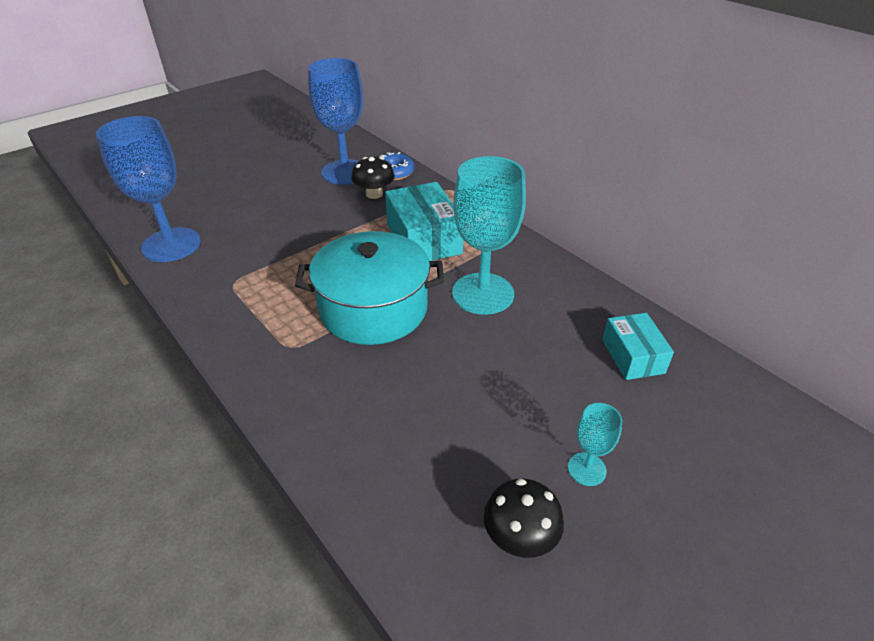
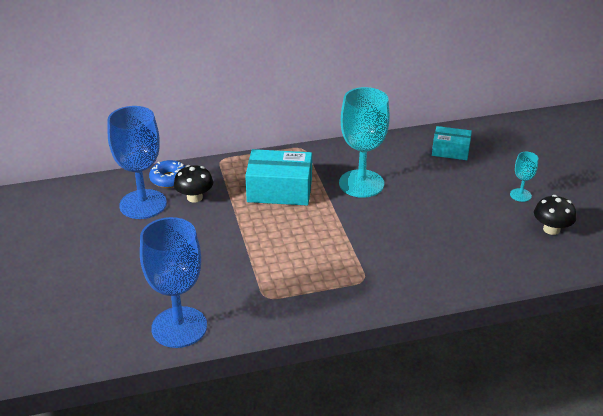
camera: 65 degrees left, 5 degrees down
turquoise pot [295,231,444,345] -> none

